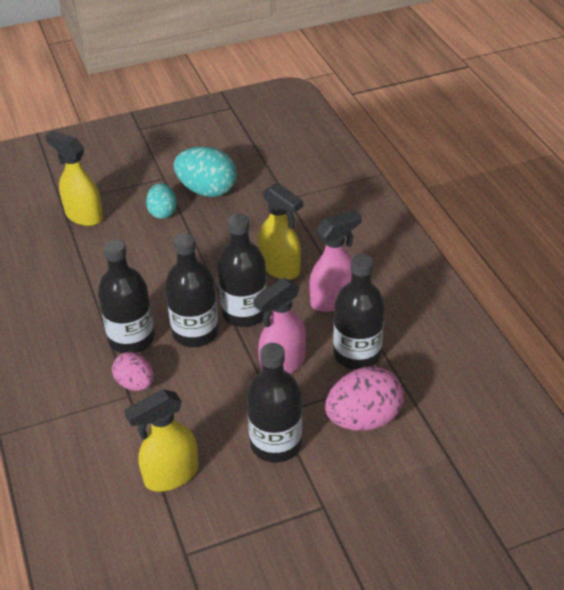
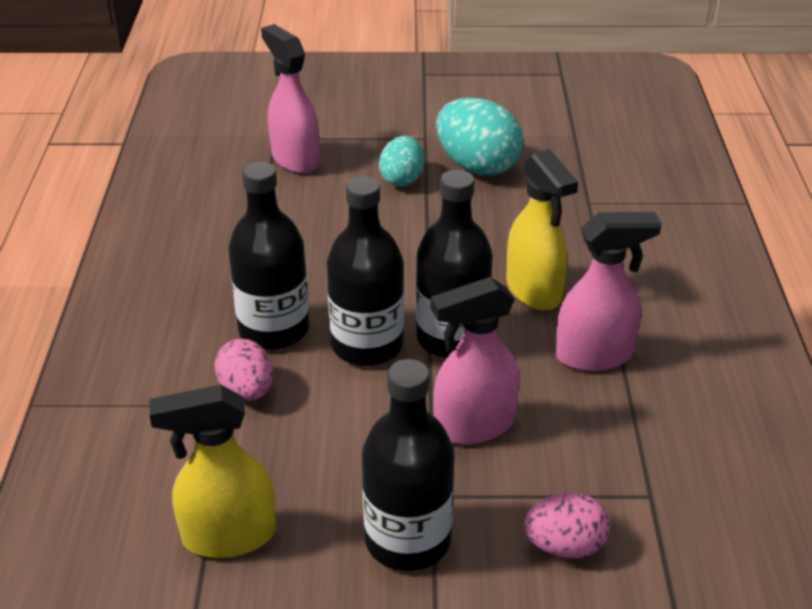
camera: 20 degrees right, 5 degrees down
yellow spray bottle [45,130,103,226] -> pink spray bottle [261,24,320,174]
pink egg [325,366,404,431] -> pink egg [524,493,610,558], size x0.61
black bottle [333,254,385,370] -> none

